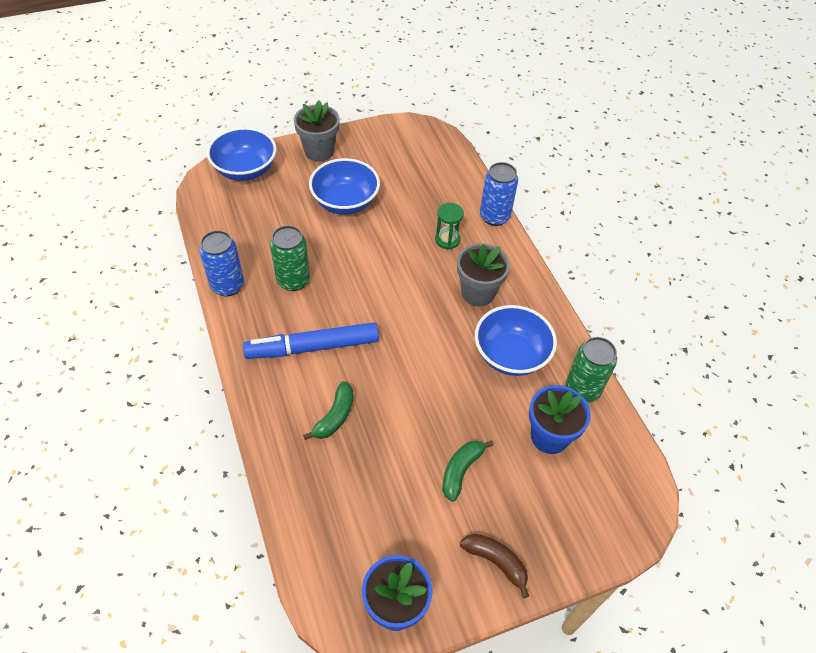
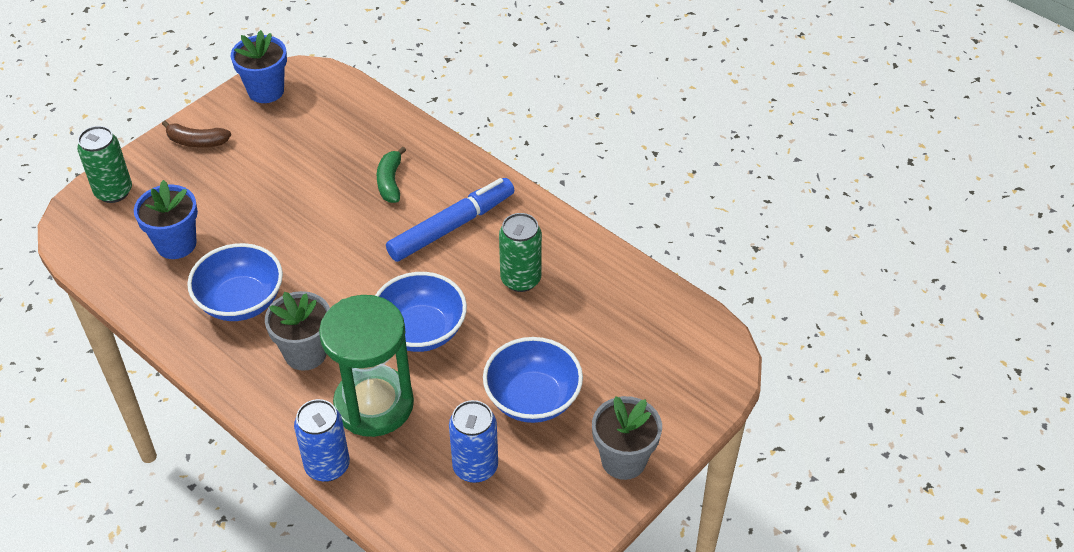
camera: 155 degrees right, 5 degrees down
blue can [199,230,244,297] -> blue can moved to [449,400,498,483]
blue bowl [207,127,276,181] -> blue bowl moved to [375,272,467,352]
green hourglass [435,203,464,249] -> green hourglass [319,295,414,437], size x2.28
green banana [442,440,493,502] -> none
green can [566,337,617,403] -> green can moved to [77,126,132,203]

